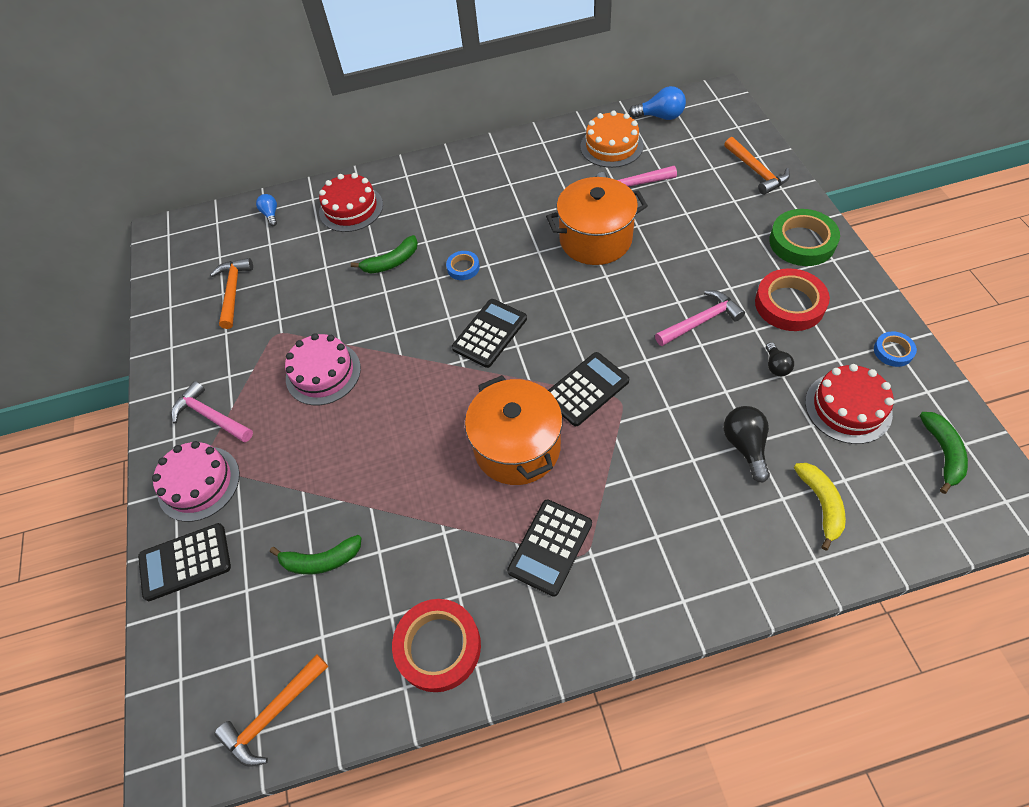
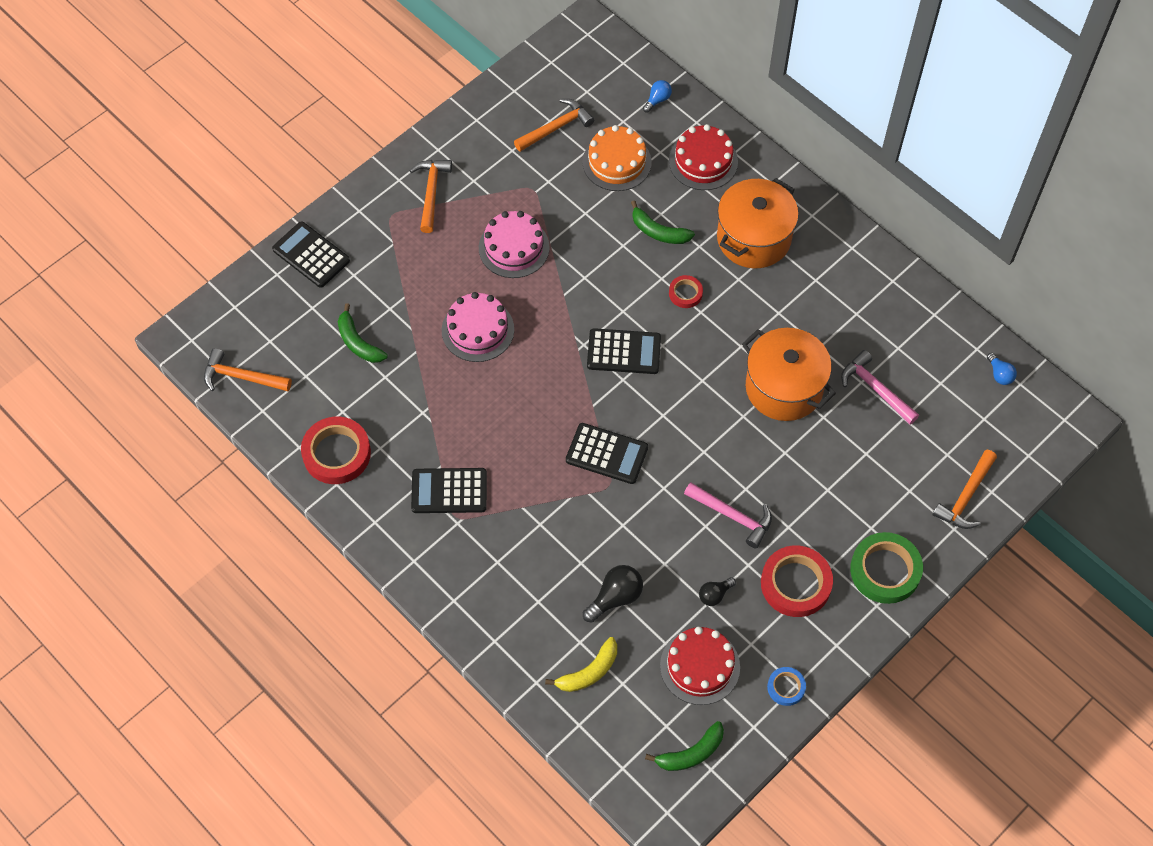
camera: 55 degrees right, 5 degrees up
pink cake [152,441,240,522] -> pink cake moved to [442,292,514,362]
pink hammer [171,381,253,442] -> orange hammer [410,160,452,233]
blue tape [446,251,480,280] -> red tape [669,275,703,308]
orange pot [465,375,563,485] -> orange pot moved to [717,178,799,268]
orange cake [580,110,643,168] -> orange cake moved to [582,125,652,191]
blue light bulb [629,86,686,120] -> blue light bulb [987,353,1017,385], size x0.61

